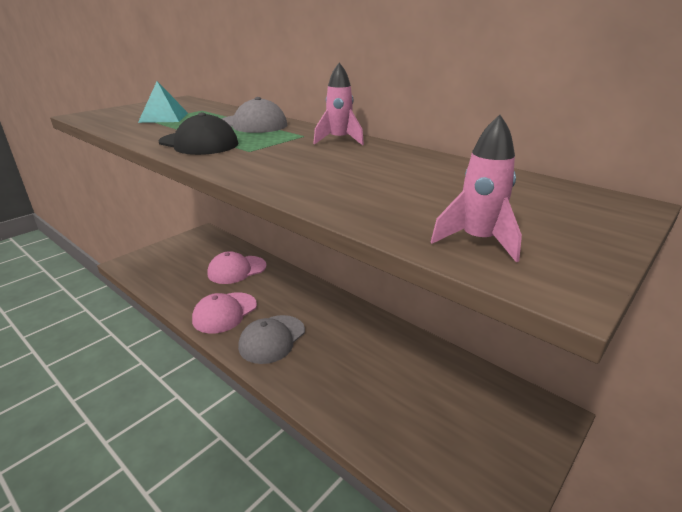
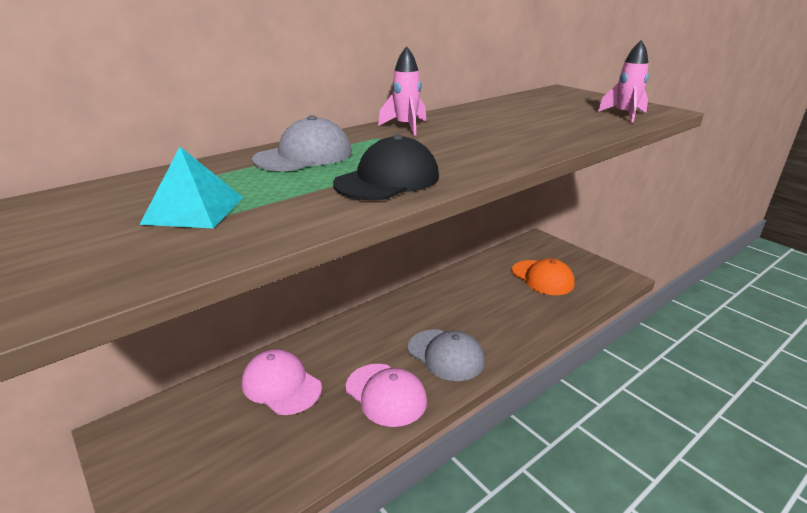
camera: 80 degrees left, 0 degrees up
pink cap [207,251,266,284] -> pink cap turned 150 degrees clockwise [242,349,322,415]
none -> orange cap [512,258,575,295]

